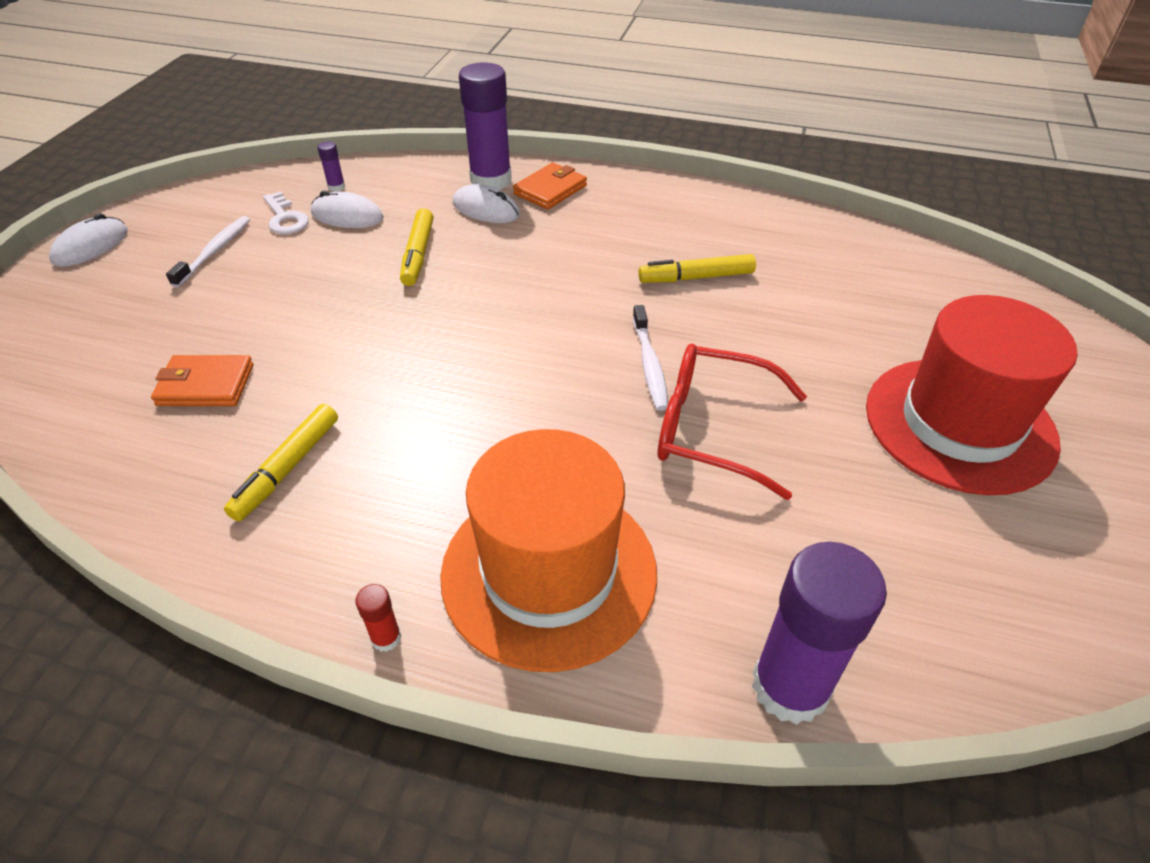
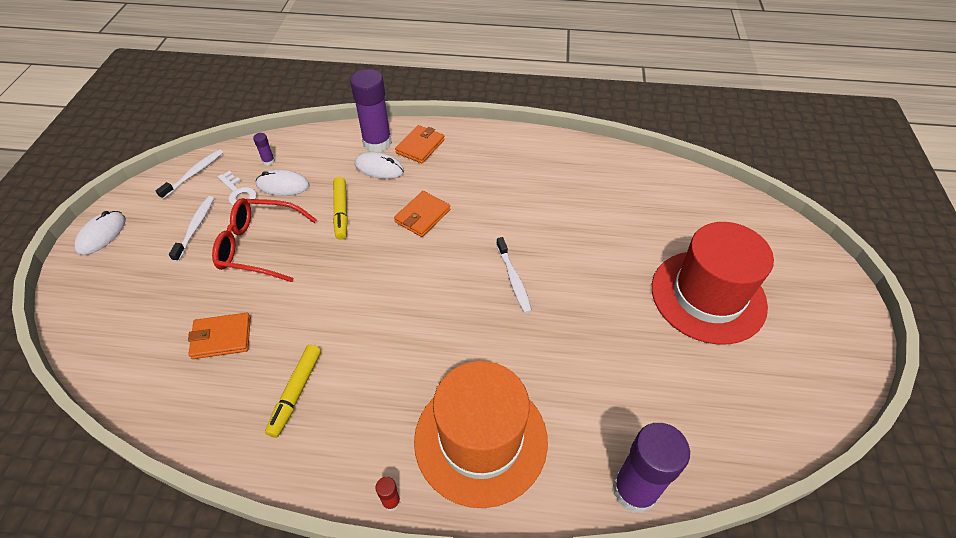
camera: 10 degrees left, 5 degrees up
yellow marker [638,254,756,283] -> none
red glasses [658,344,807,500] -> red glasses moved to [212,198,317,282]
none -> white toothbrush [156,149,223,199]
none -> orange wallet [394,191,450,237]

